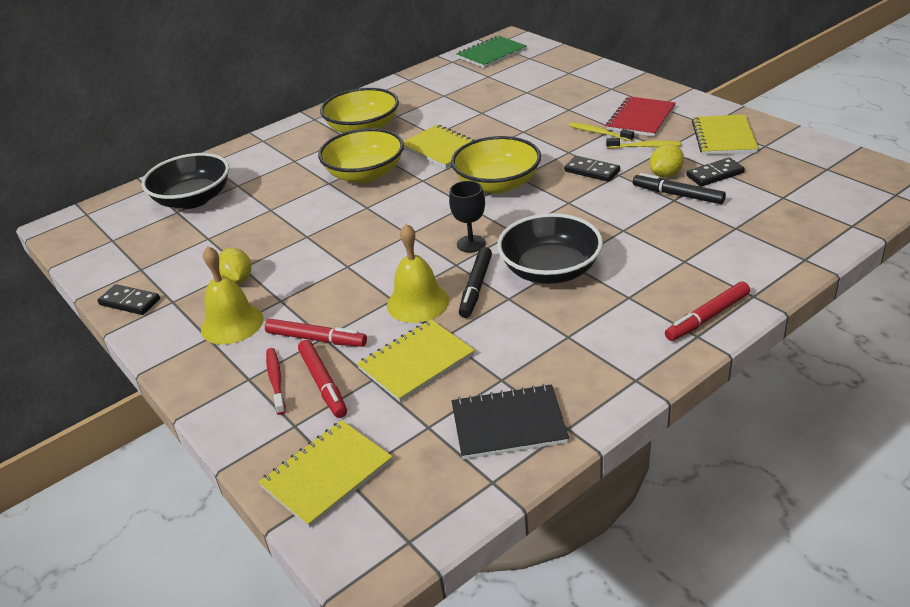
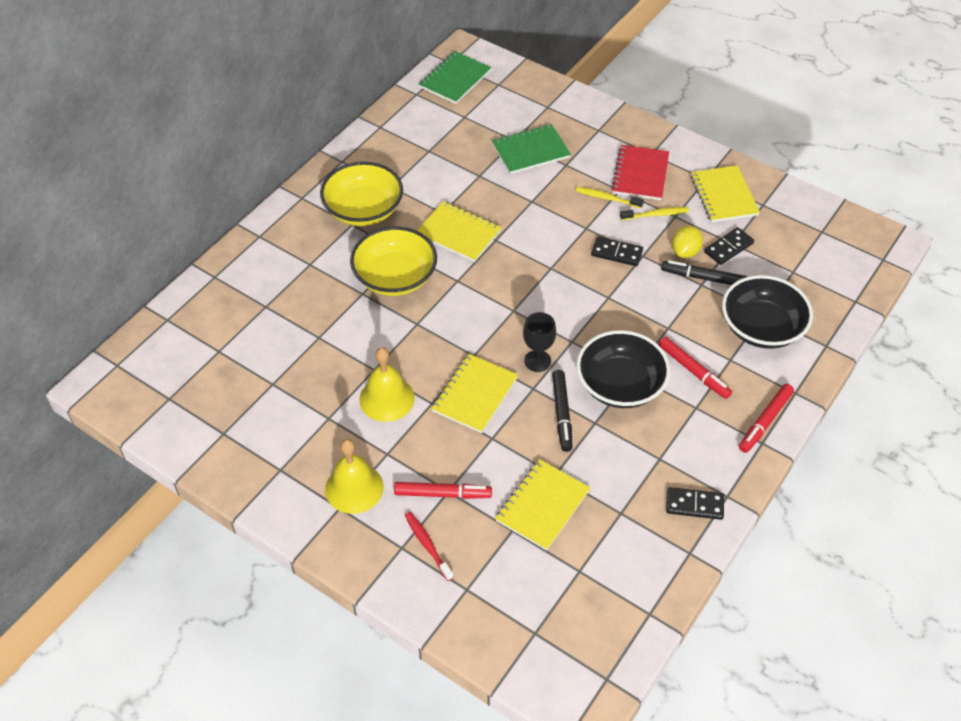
camera: 20 degrees left, 15 degrees up
black domino [97,284,160,315] -> black domino moved to [666,487,724,520]
black bowl [142,153,229,209] -> black bowl moved to [722,275,813,349]
yellow lemon [219,248,251,284] -> none
yellow notebook [259,420,393,528] -> yellow notebook moved to [431,354,518,433]
red marker [298,340,347,418] -> red marker moved to [658,337,732,399]
yellow bell [387,224,449,323] -> yellow bell moved to [359,348,415,422]
yellow bowl [451,136,541,193] -> none
black notebook [452,384,569,459] -> none
none -> green notebook [492,124,571,174]

